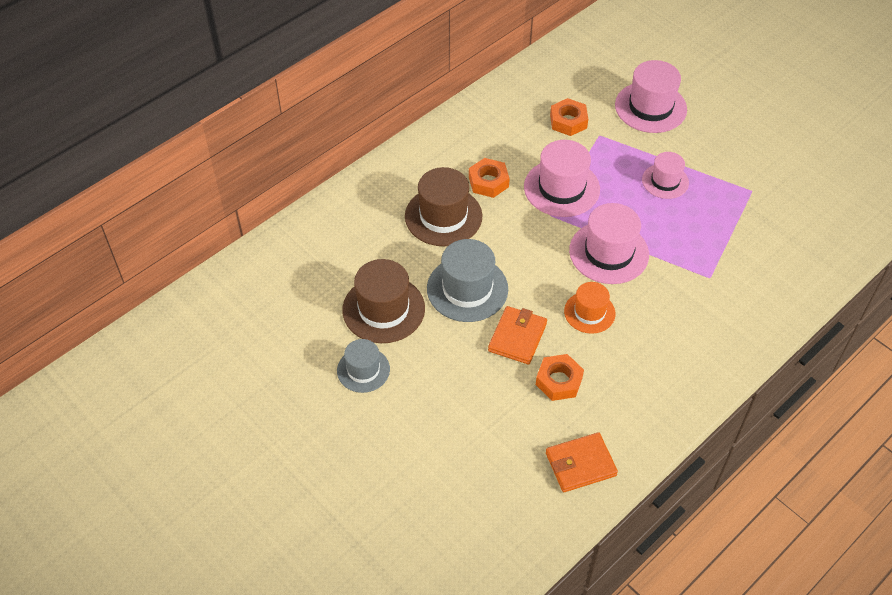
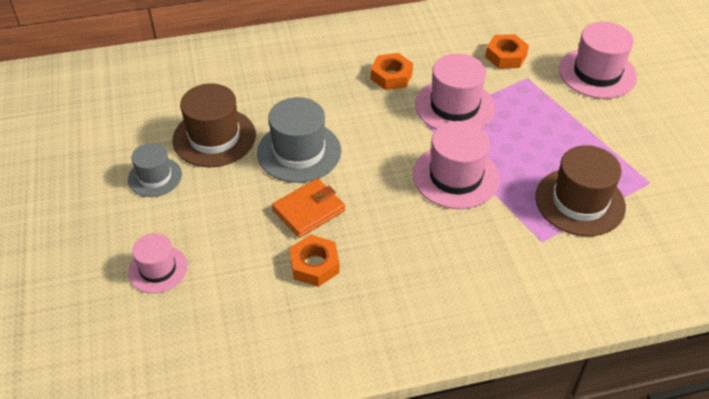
camera: 30 degrees right, 5 degrees down
brown hat [405,167,482,246] -> brown hat moved to [535,145,626,236]
orange wallet [546,432,618,492] -> none
orange hat [564,282,615,334] -> none
pink hat [642,152,689,199] -> pink hat moved to [128,233,188,293]

